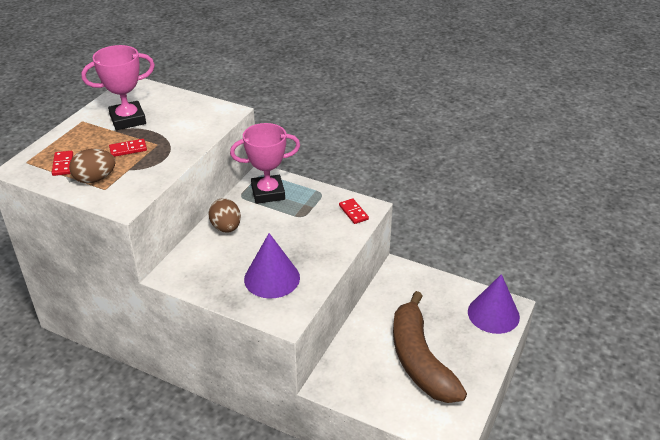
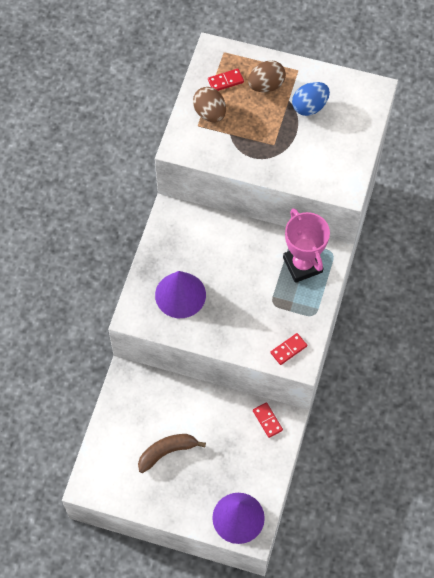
camera: 80 degrees right, 25 degrees up
pink trophy [81,45,155,130] -> blue egg [292,82,330,116]
red domino [109,139,147,157] -> red domino moved to [253,402,283,438]
brown egg [209,198,241,233] -> brown egg moved to [248,60,286,92]
brown banana [393,291,467,403] -> brown banana [138,434,206,473], size x0.54

